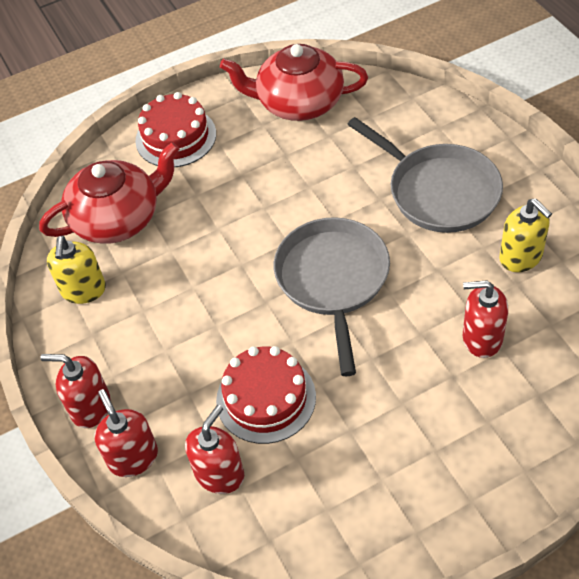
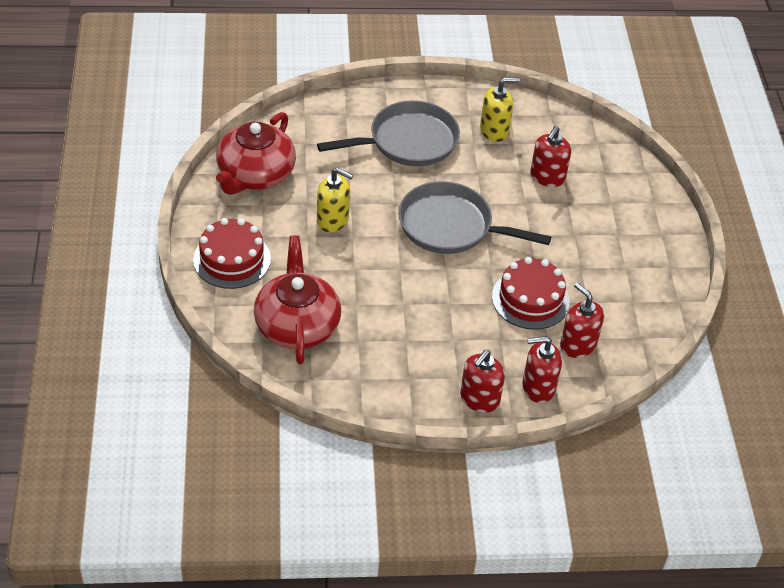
camera: 75 degrees left, 5 degrees down
yellow soap dispenser [47,236,106,304] -> yellow soap dispenser moved to [317,167,353,232]

